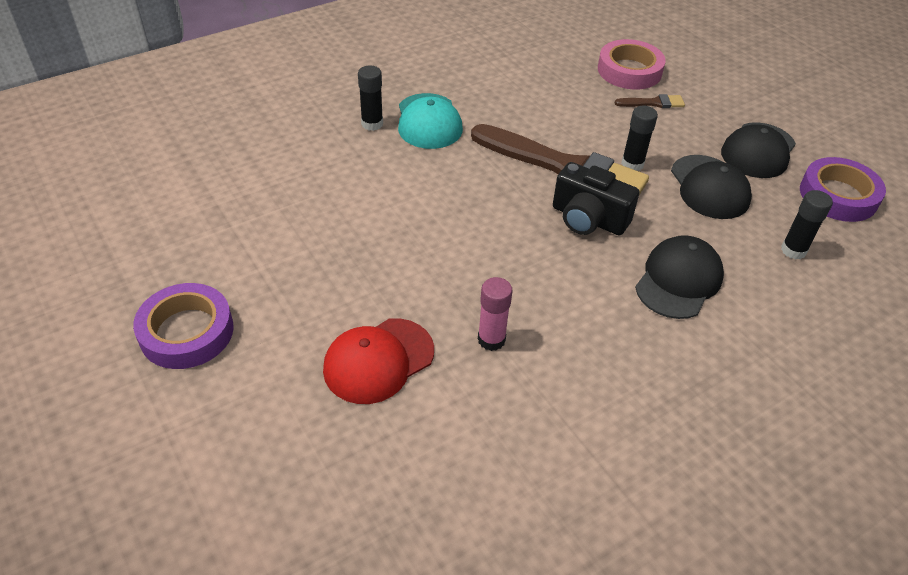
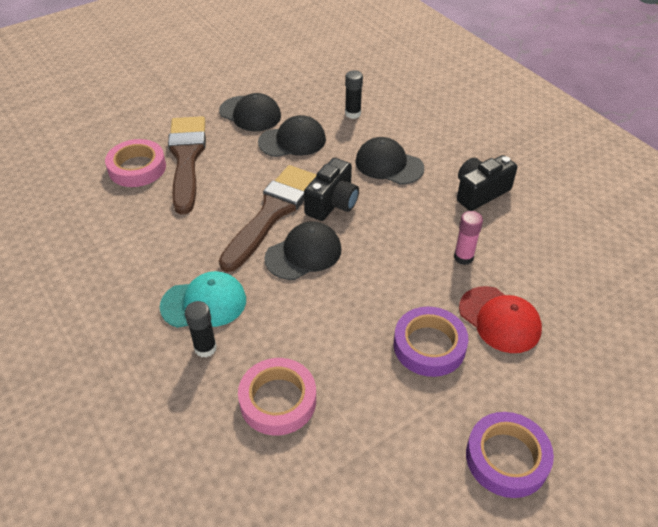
camera: 90 degrees left, 0 degrees up
brown brush [615,94,685,108] -> brown brush [168,116,206,214], size x2.45
black glue stick [621,106,658,171] -> none
purple tape [800,157,886,222] -> purple tape moved to [394,307,469,377]
none -> pink tape [238,358,316,435]
none -> black cap [264,221,342,280]
none -> black camera [457,155,517,211]

